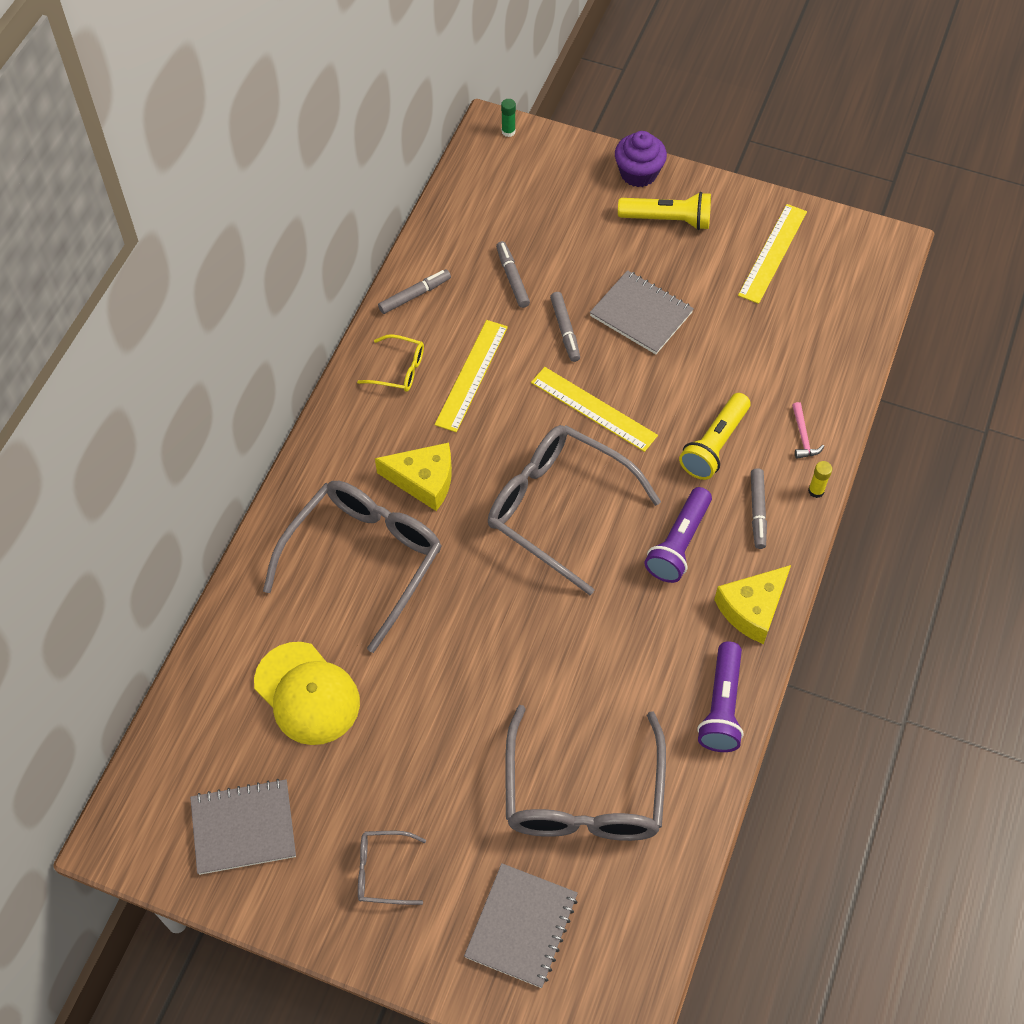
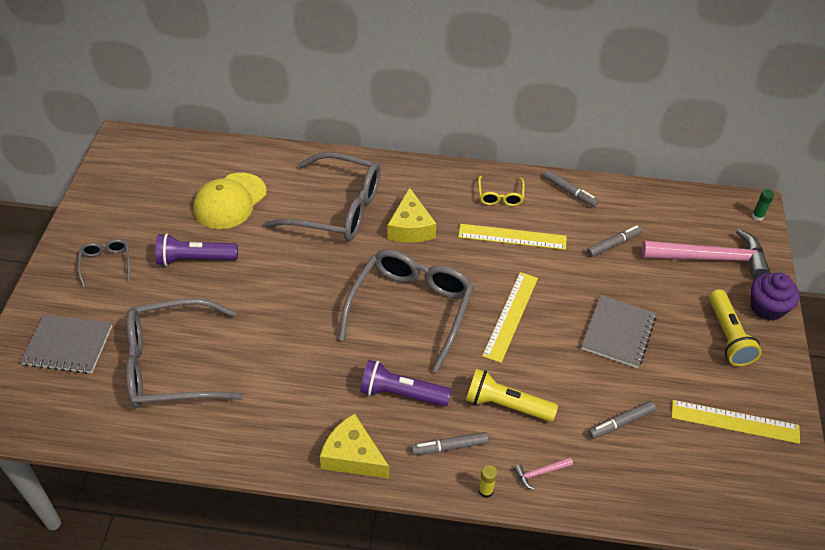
camera: 75 degrees right, 10 degrees down
grey notebook [190,779,296,875] -> none
grey marker [550,292,580,362] -> grey marker moved to [588,401,656,439]
purple flashlight [697,641,743,752] -> purple flashlight moved to [155,234,238,266]
none -> pink hammer [642,229,770,279]

